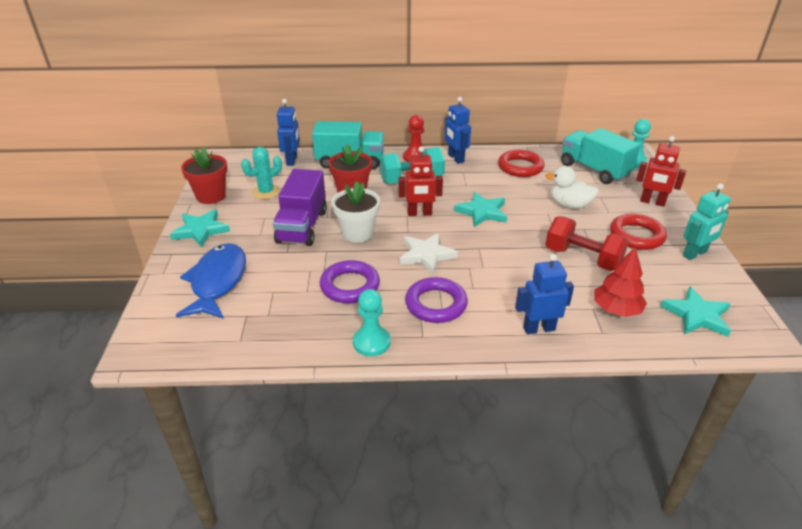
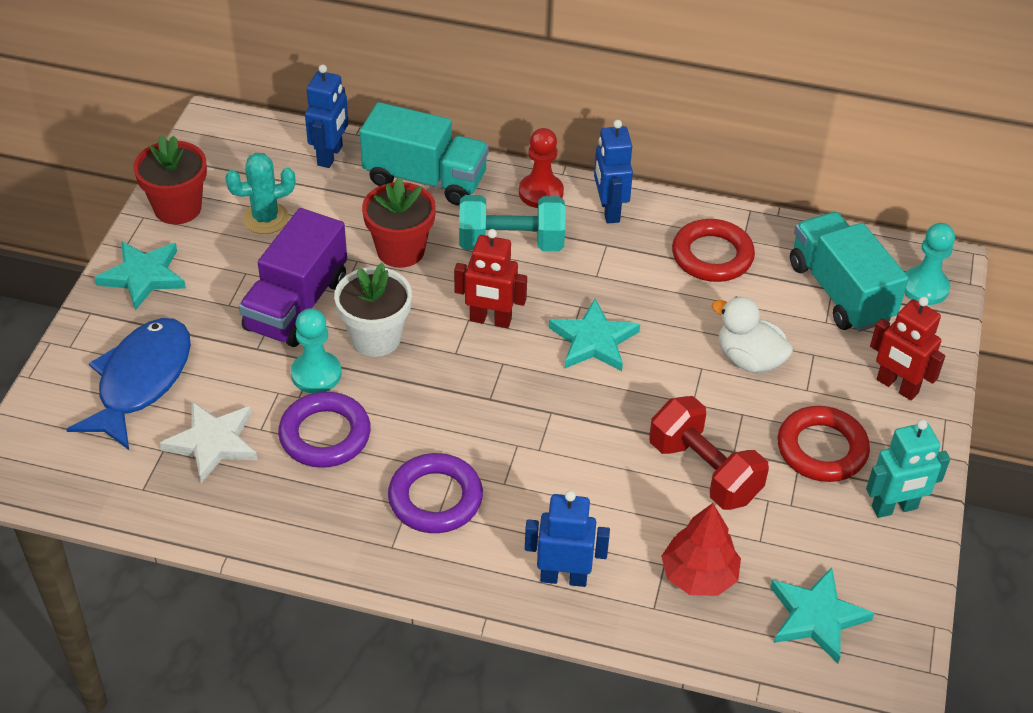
camera: 15 degrees right, 10 degrees up
turquoise pawn [353,289,391,356] -> turquoise pawn moved to [291,308,341,393]
white star [399,233,458,275] -> white star moved to [160,401,257,483]

